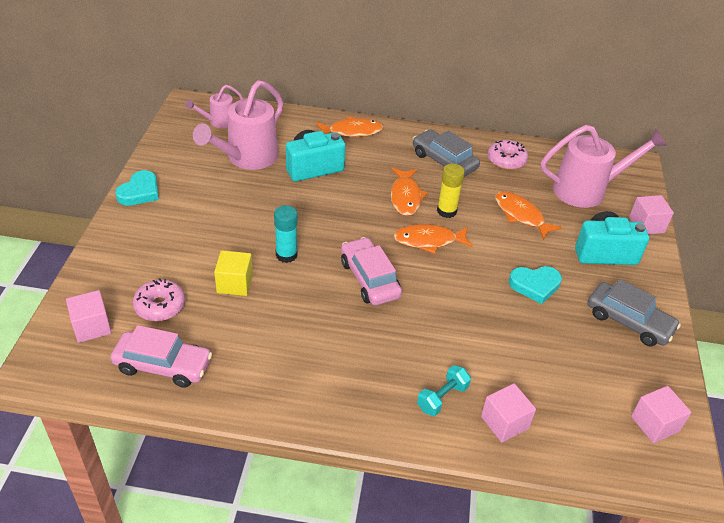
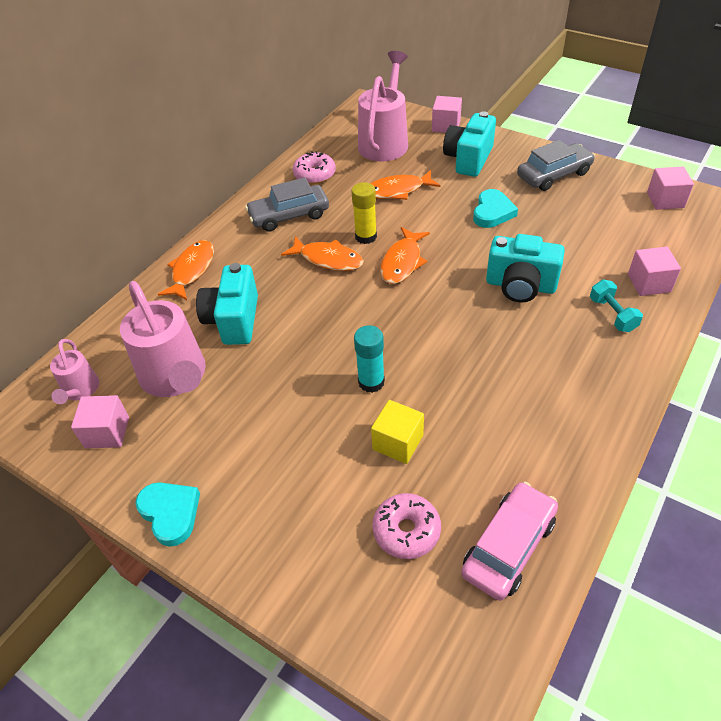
camera: 60 degrees left, 5 degrees up
pink cube [66,290,112,343] -> pink cube moved to [71,395,129,448]
pink car [341,237,402,305] -> none
none -> turquoise camera [486,234,565,303]

